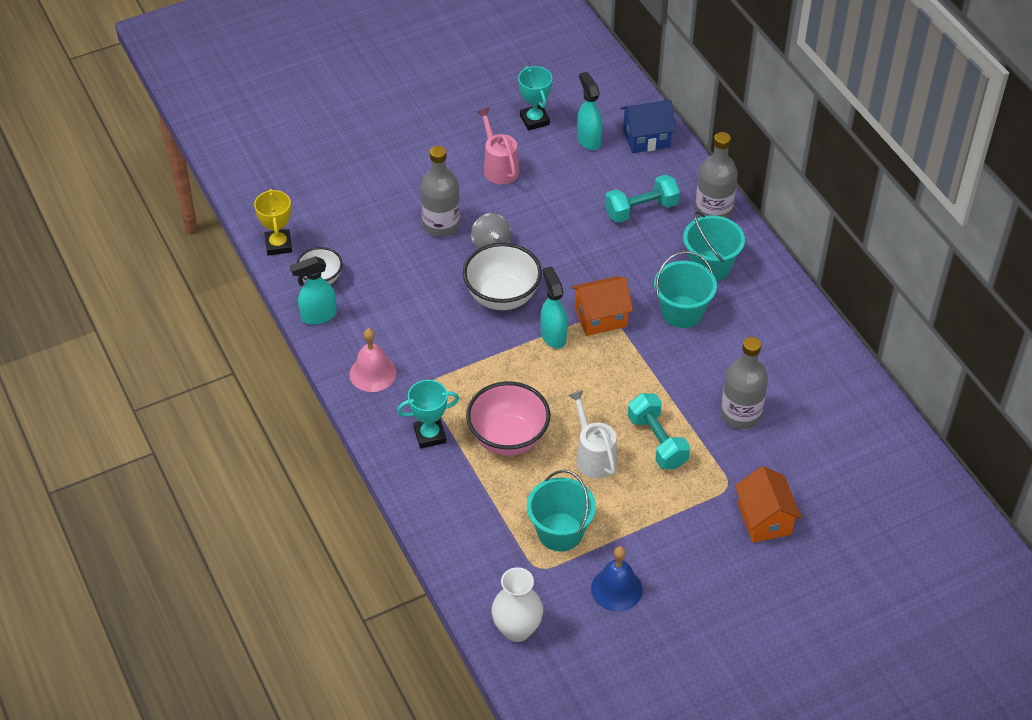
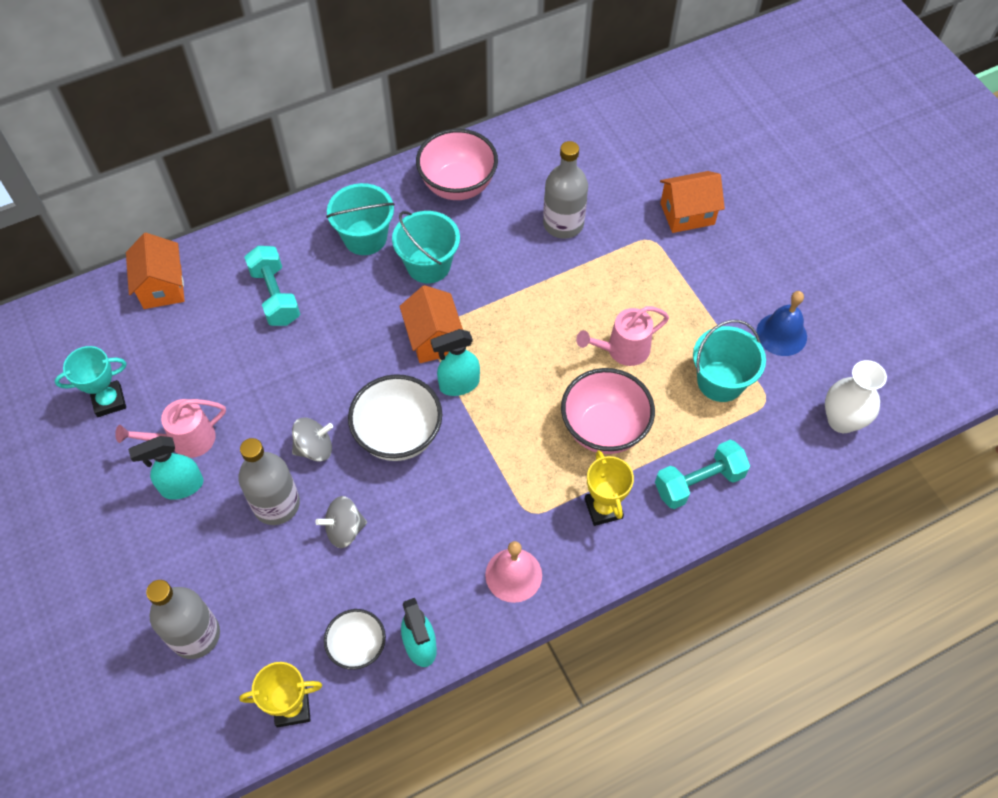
camera: 90 degrees left, 10 degrees up
turquoise trophy [397,380,459,449] -> yellow trophy [585,450,634,526]
white watering can [569,390,617,479] -> pink watering can [576,306,669,366]
turquoise spray bottle [577,72,602,150] -> turquoise spray bottle moved to [128,436,204,500]
blue house [621,100,676,153] -> orange house [126,233,185,309]
turquoise dumbbell [628,393,690,469] -> turquoise dumbbell moved to [655,440,750,509]
grey bottle [695,132,738,219] -> grey bottle moved to [146,580,220,659]
none -> grey spinning top [315,496,367,548]
none -> pink bowl [416,129,498,200]

